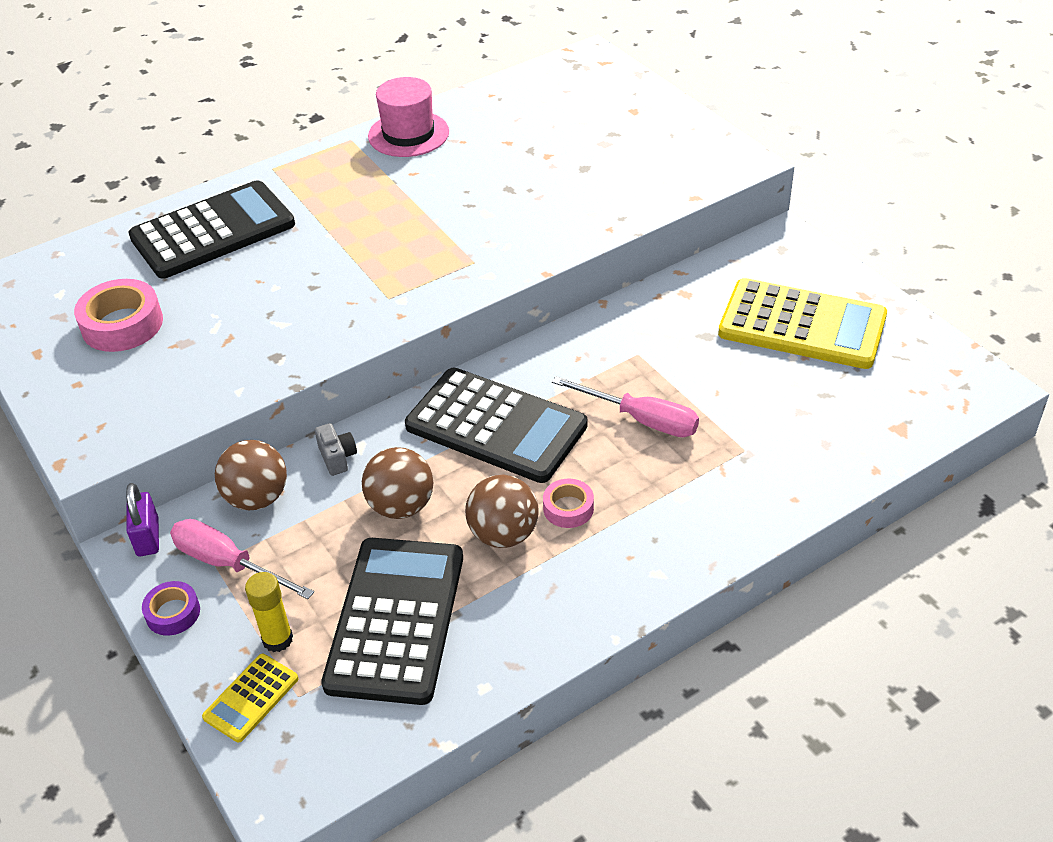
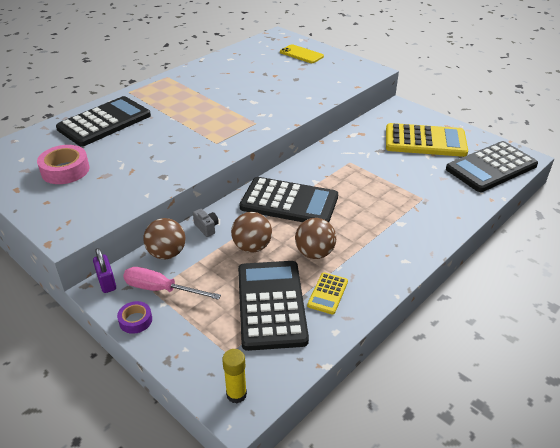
camera: 15 degrees left, 5 degrees down
yellow calculator [202,654,299,743] -> yellow calculator moved to [307,272,348,315]
yellow glue stick [245,572,293,652] -> yellow glue stick moved to [222,349,247,403]
pink hat [368,77,449,157] -> none
pink tape [543,479,594,528] -> none
pink screwdriver [552,376,699,437] -> none
none -> yellow phone [280,44,324,63]
none -> black calculator [446,141,538,192]

